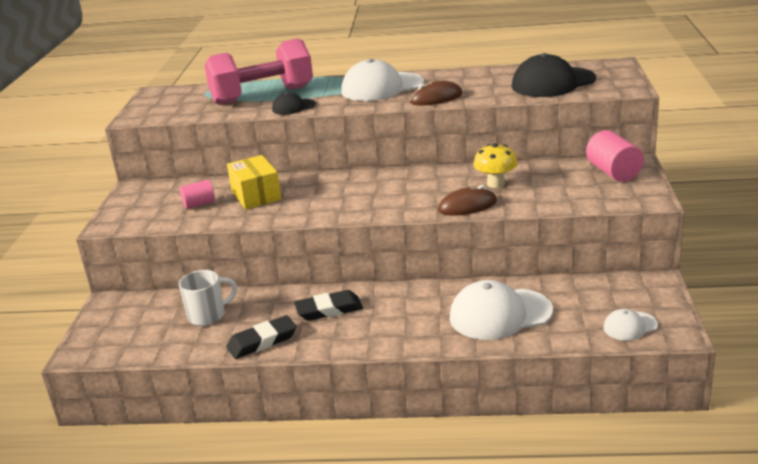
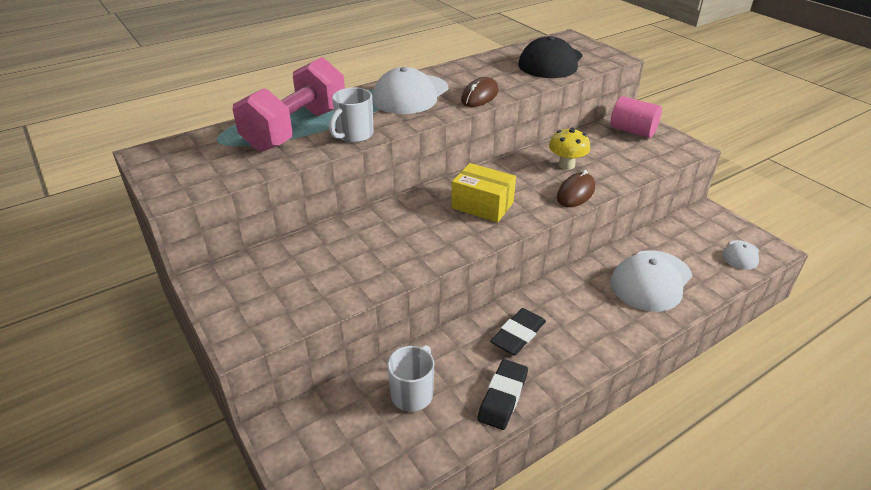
camera: 40 degrees left, 10 degrees up
pink cylinder [180,180,215,209] -> none
yellow box [227,155,282,209] -> yellow box moved to [451,163,516,223]
black cap [272,92,316,115] -> white mug [329,88,374,143]

